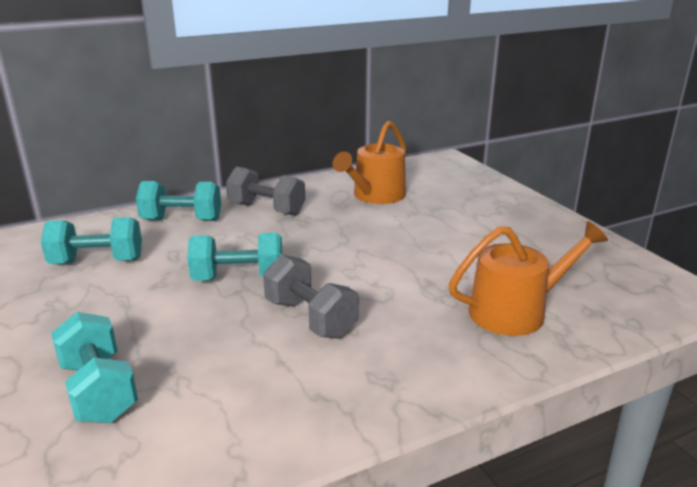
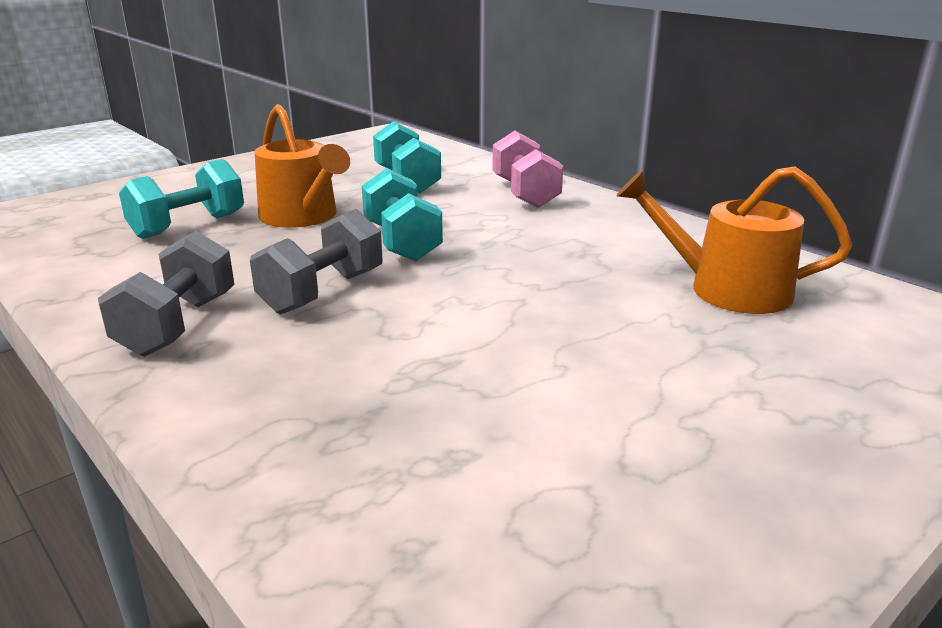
camera: 75 degrees right, 0 degrees up
turquoise dumbbell [136,181,221,221] -> pink dumbbell [492,131,563,208]
grey dumbbell [226,167,305,216] -> grey dumbbell moved to [98,231,235,357]
orange watering can [449,221,608,336] -> orange watering can moved to [255,104,350,228]

